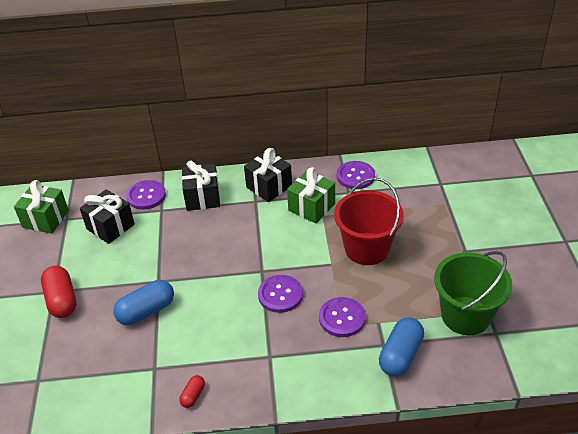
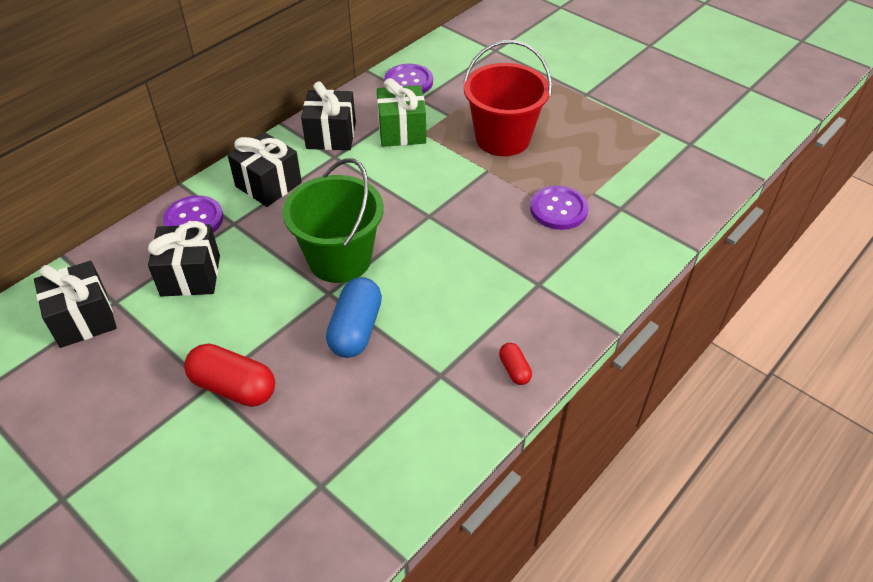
camera: 45 degrees left, 5 degrees up
green gift [14,180,69,234] -> black gift [34,261,117,348]
purple button [258,275,303,313] -> none
blue capsule [379,317,424,377] -> none
green bucket [434,251,512,335] -> green bucket moved to [283,158,384,283]

